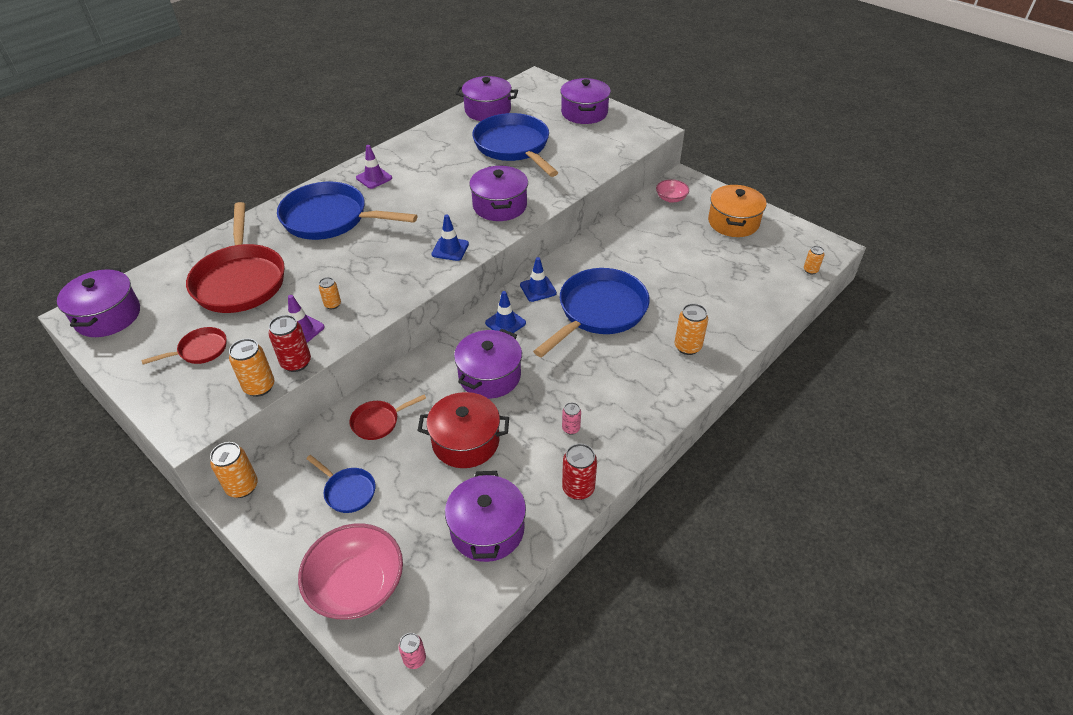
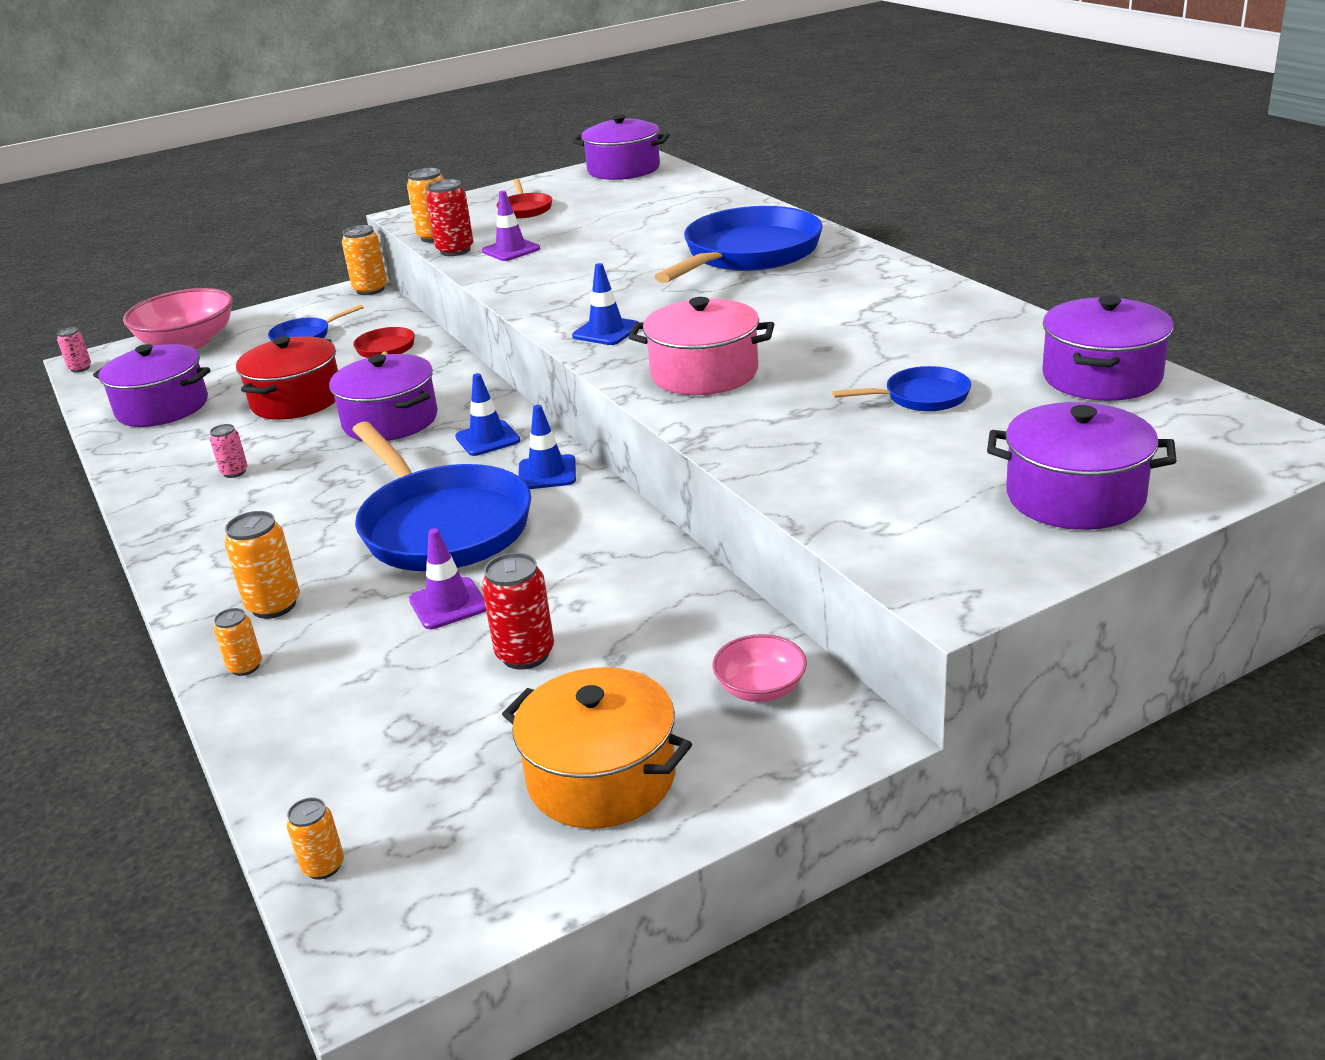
camera: 110 degrees right, 15 degrees down
red pan [186,202,285,313] -> none
orange can [319,277,341,309] -> orange can moved to [214,608,262,676]
purple traffic cone [356,145,392,189] -> purple traffic cone moved to [409,528,486,629]
purple pot [469,165,528,221] -> pink pot [629,297,774,395]
blue pan [472,113,558,177] -> blue pan [832,366,971,411], size x0.46
red can [562,443,597,500] -> red can moved to [482,553,554,670]

